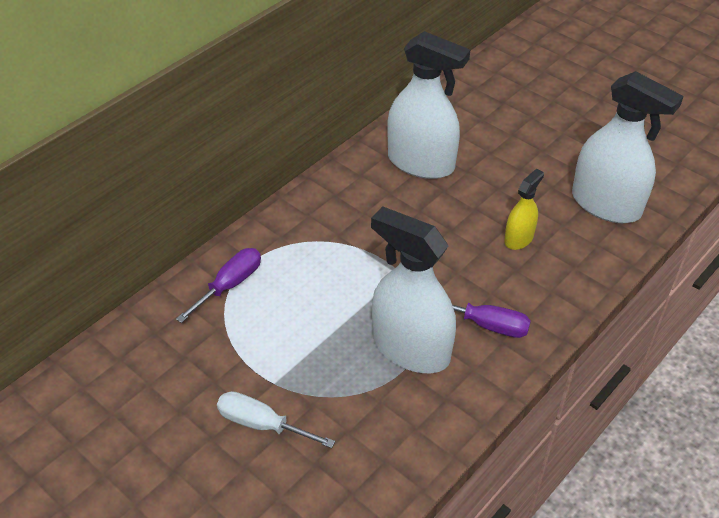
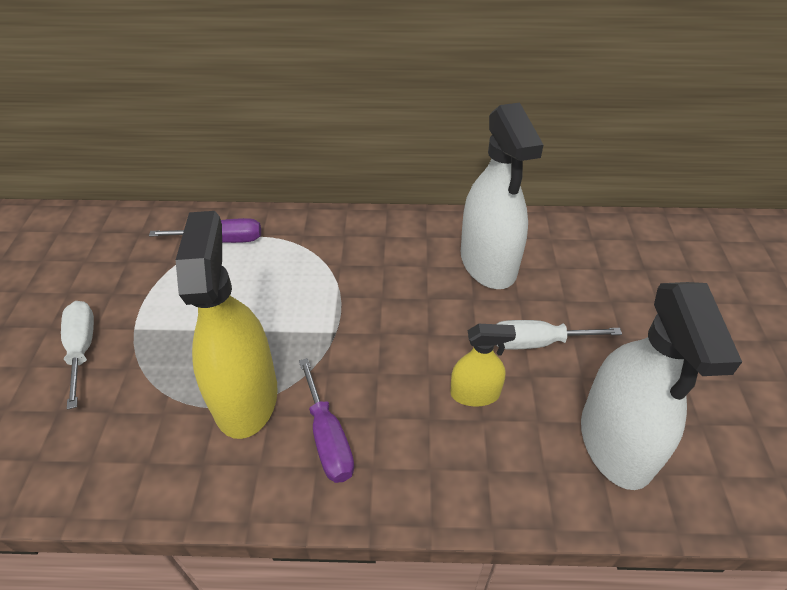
camera: 50 degrees right, 0 degrees up
white spray bottle [371,206,456,373] -> yellow spray bottle [176,211,278,439]
none -> white screwdriver [496,320,622,350]

